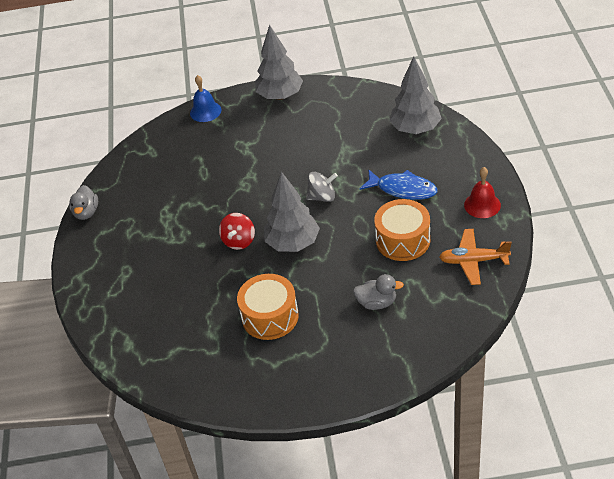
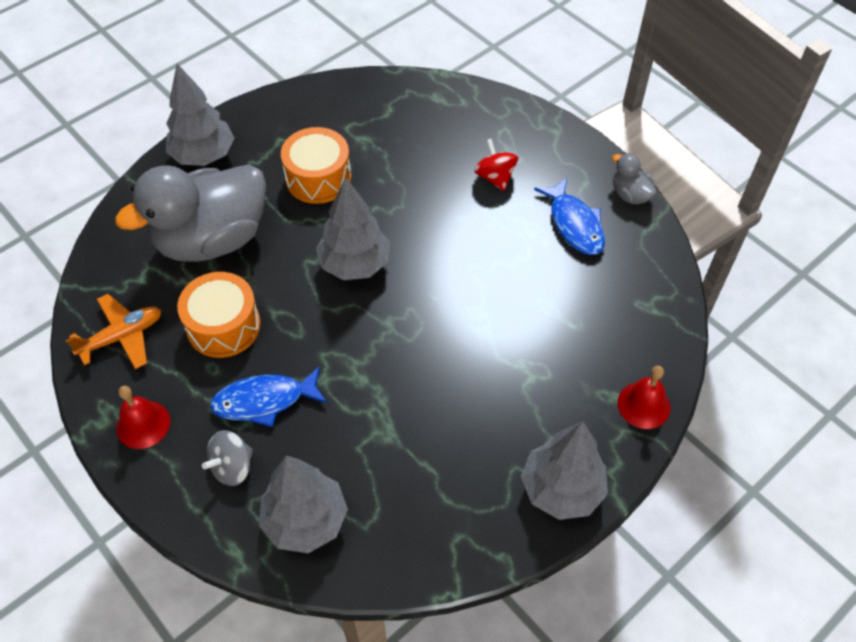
camera: 140 degrees right, 10 degrees up
blue bell [190,75,221,122] -> red bell [617,366,670,429]
red spinning top [219,213,255,250] -> red spinning top moved to [474,139,518,191]
grey spinning top [306,172,338,202] -> grey spinning top moved to [202,430,253,486]
grey duck [353,274,404,310] -> grey duck [115,164,266,262], size x2.42
none -> grey tree [166,64,235,166]
none -> blue fish [534,178,605,255]

